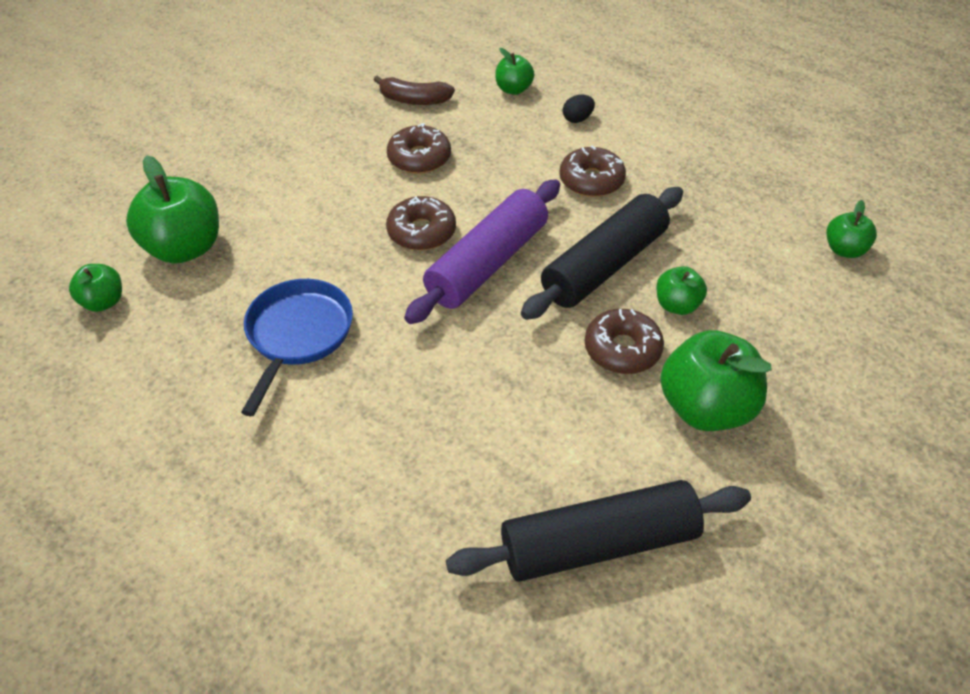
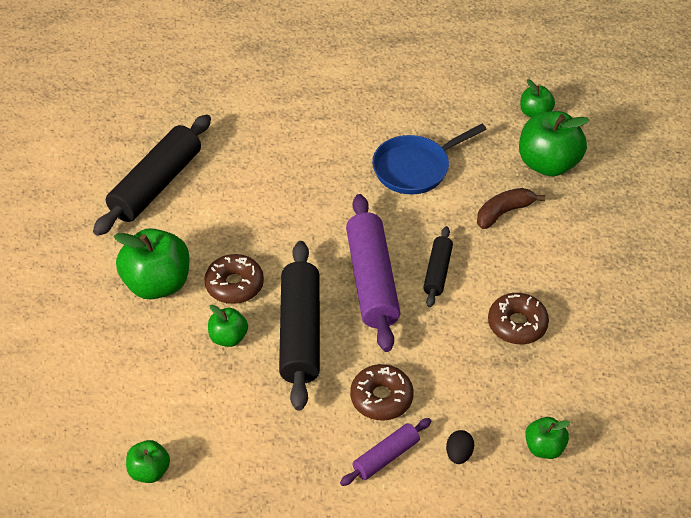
camera: 135 degrees right, 0 degrees up
blue pan [241,279,353,416] -> blue pan turned 90 degrees clockwise [372,124,487,194]
brown banana [374,75,455,105] -> brown banana moved to [477,188,545,229]
brown donut [386,196,456,250] -> black rolling pin [423,226,453,307]
none -> purple rolling pin [340,418,431,486]

